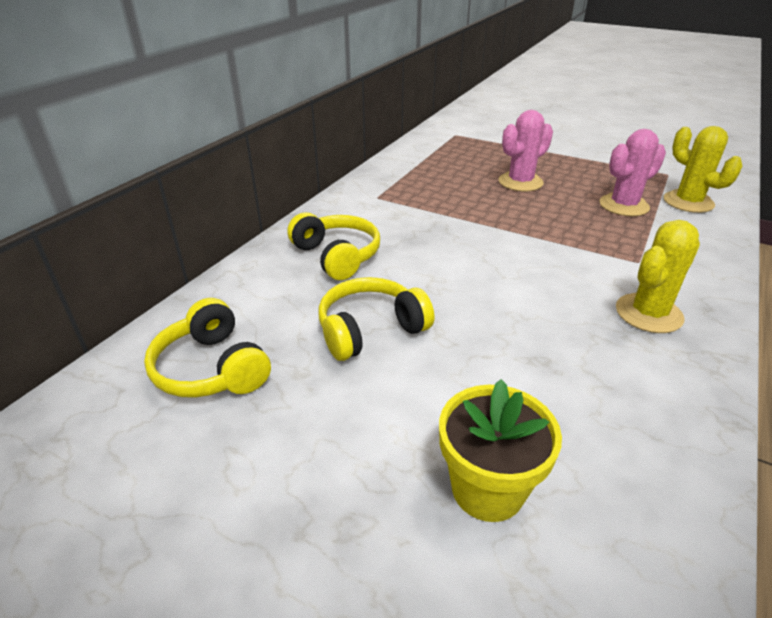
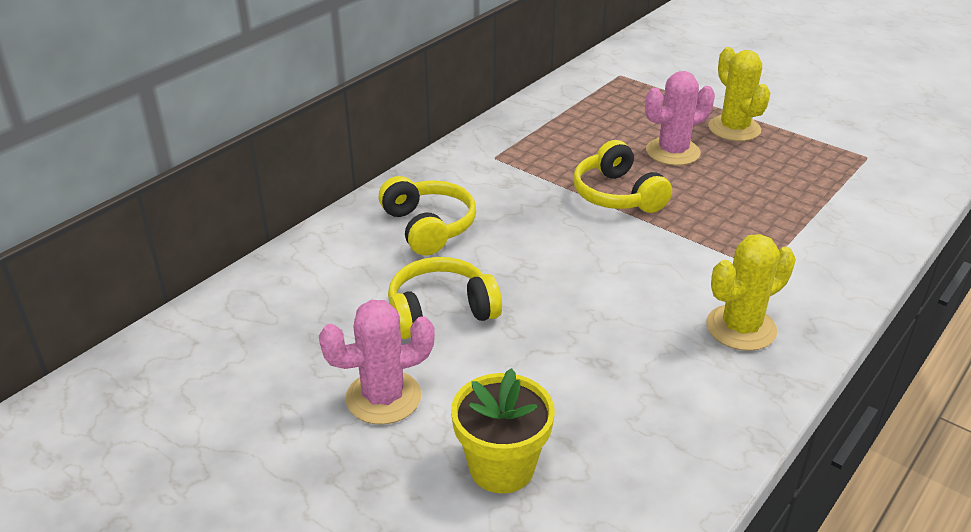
camera: 10 degrees right, 0 degrees up
yellow headphones [144,298,271,398] -> yellow headphones moved to [573,140,672,213]
pink cactus [599,129,666,216] -> pink cactus moved to [319,300,435,425]
yellow cactus [664,126,742,213] -> yellow cactus moved to [708,47,770,141]

